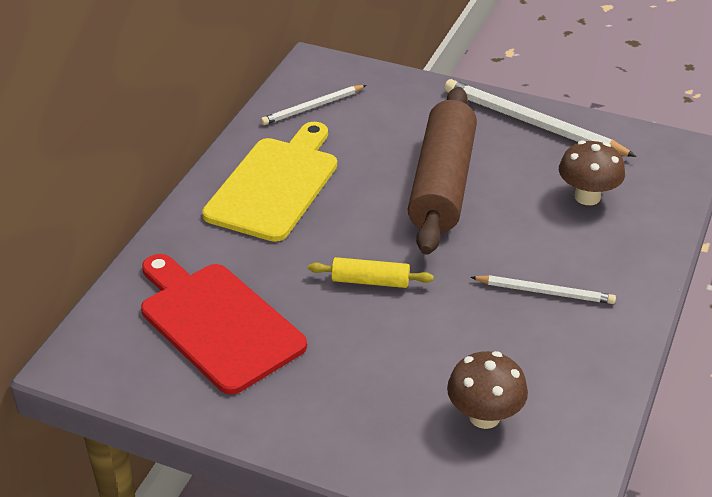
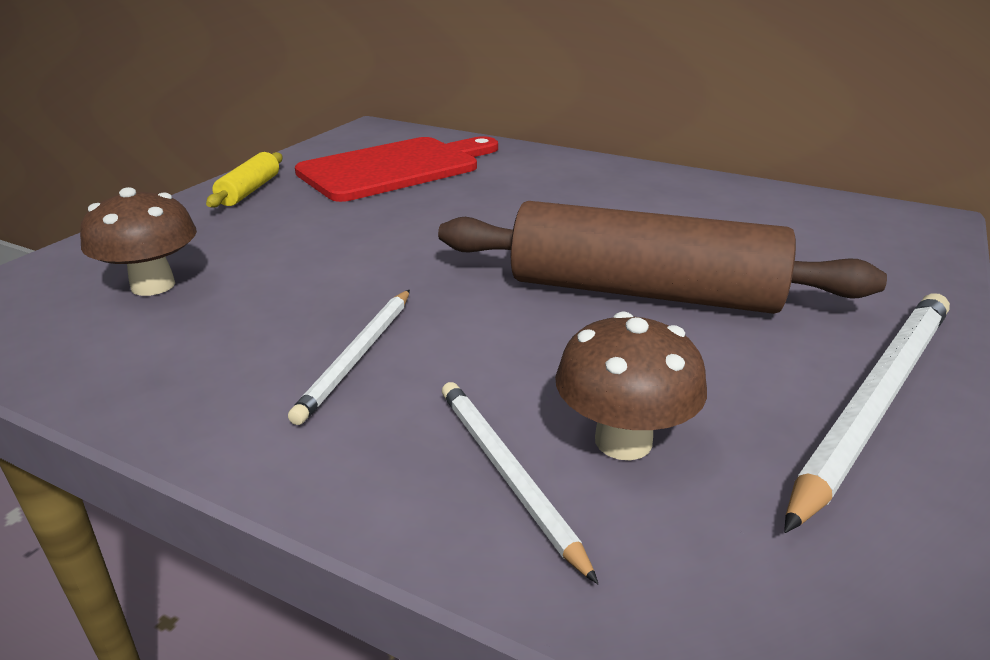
camera: 95 degrees right, 10 degrees down
yellow cutting board [202,122,337,242] -> none
white pencil [261,85,366,125] -> white pencil moved to [442,382,598,584]
yellow rolling pin [308,257,434,288] -> yellow rolling pin moved to [206,152,283,208]

